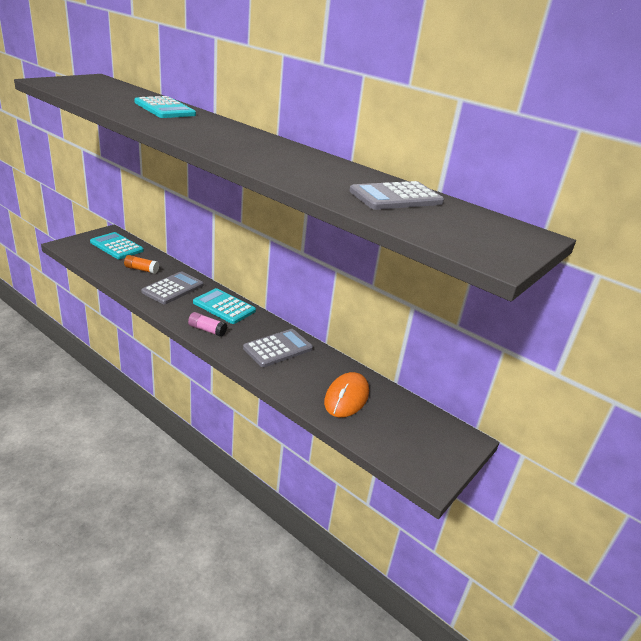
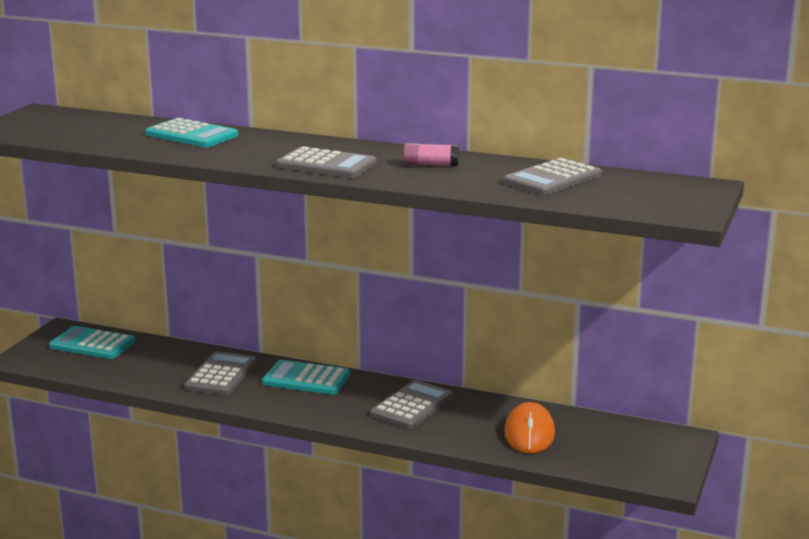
camera: 15 degrees left, 10 degrees down
orange glue stick [124,255,159,274] -> none
pink glue stick [188,312,227,337] -> pink glue stick moved to [404,143,459,166]
none -> grey calculator [276,146,377,178]

